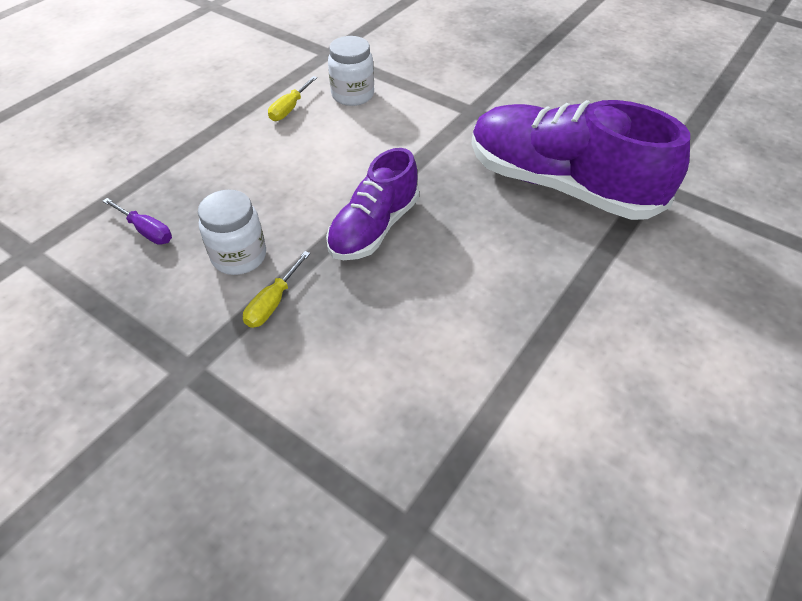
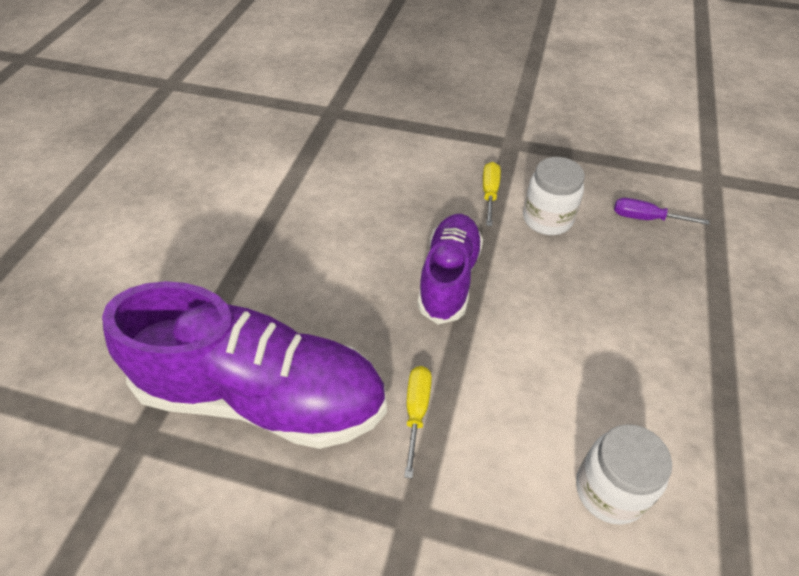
camera: 160 degrees right, 0 degrees up
yellow screwdriver [268,76,317,121] -> yellow screwdriver moved to [404,366,432,478]

